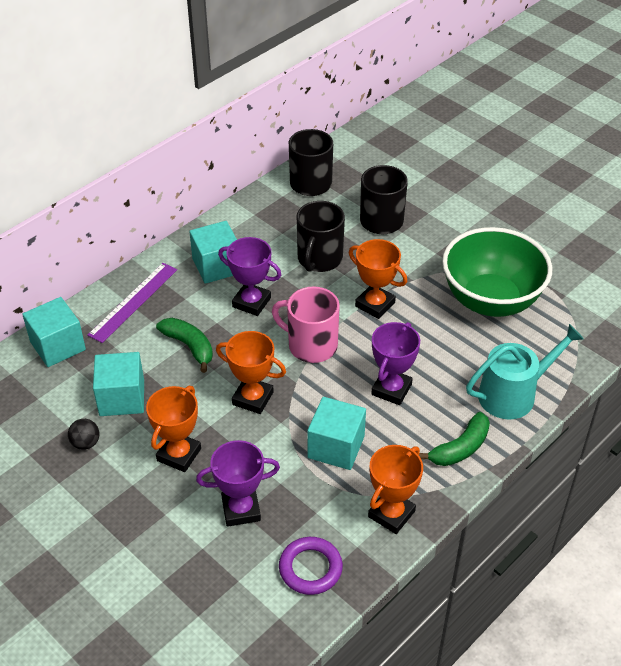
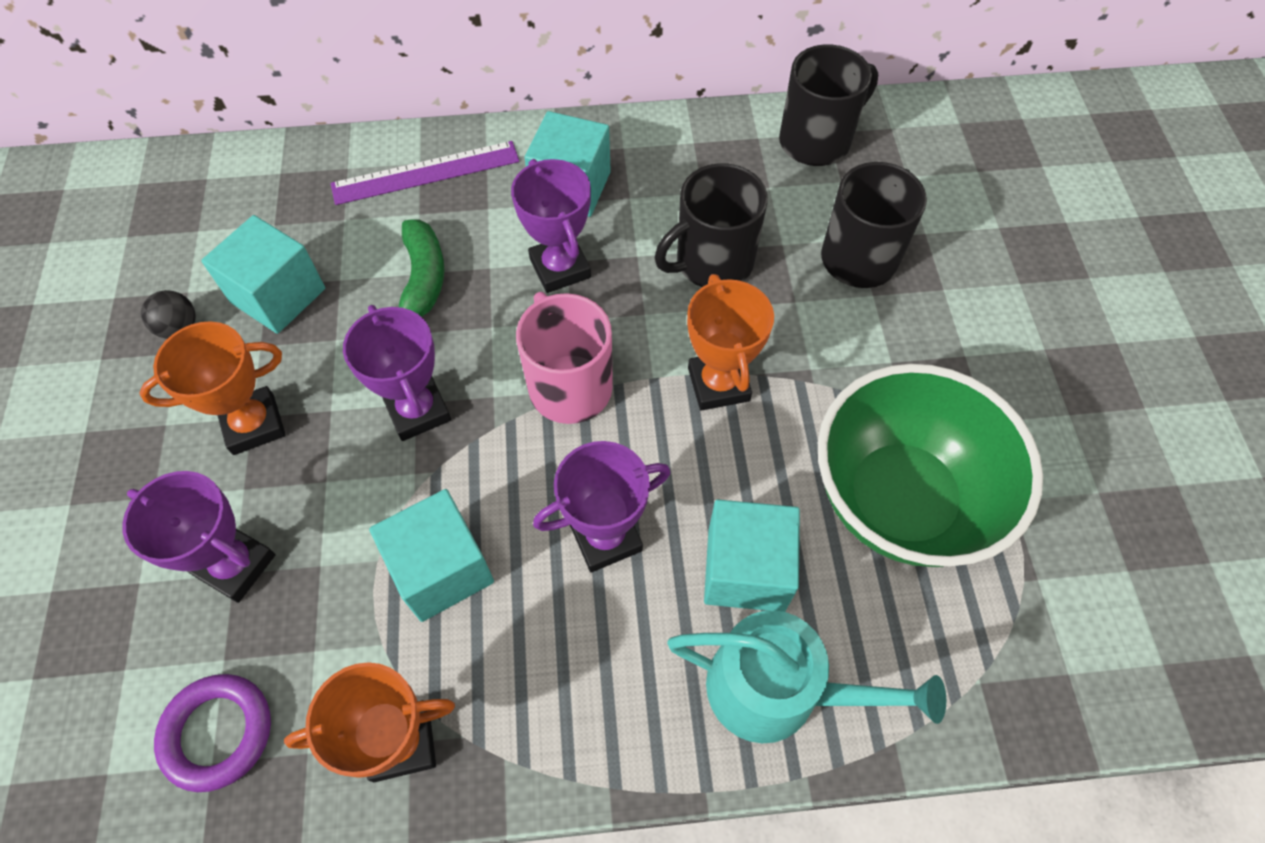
camera: 40 degrees right, 15 degrees up
turquoise cube [22,297,86,367] -> turquoise cube moved to [704,500,800,612]
orange trophy [216,331,286,414] -> purple trophy [343,305,451,441]
green banana [419,412,490,466] -> none

